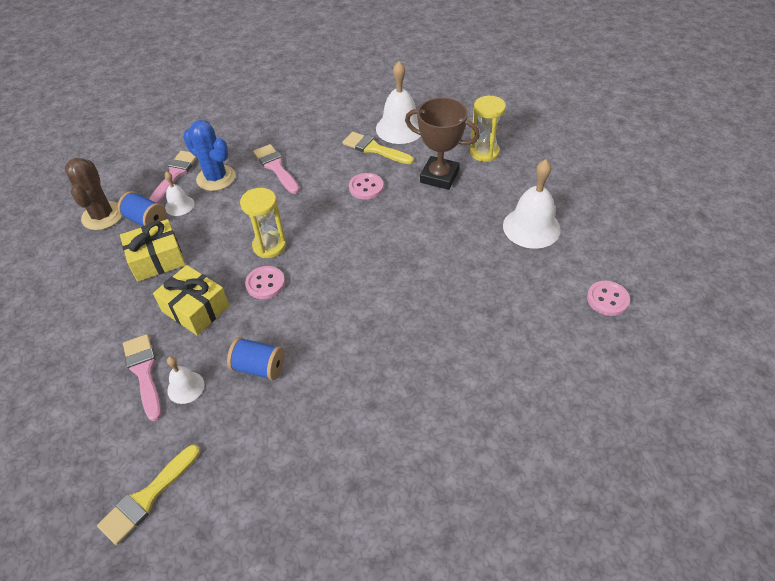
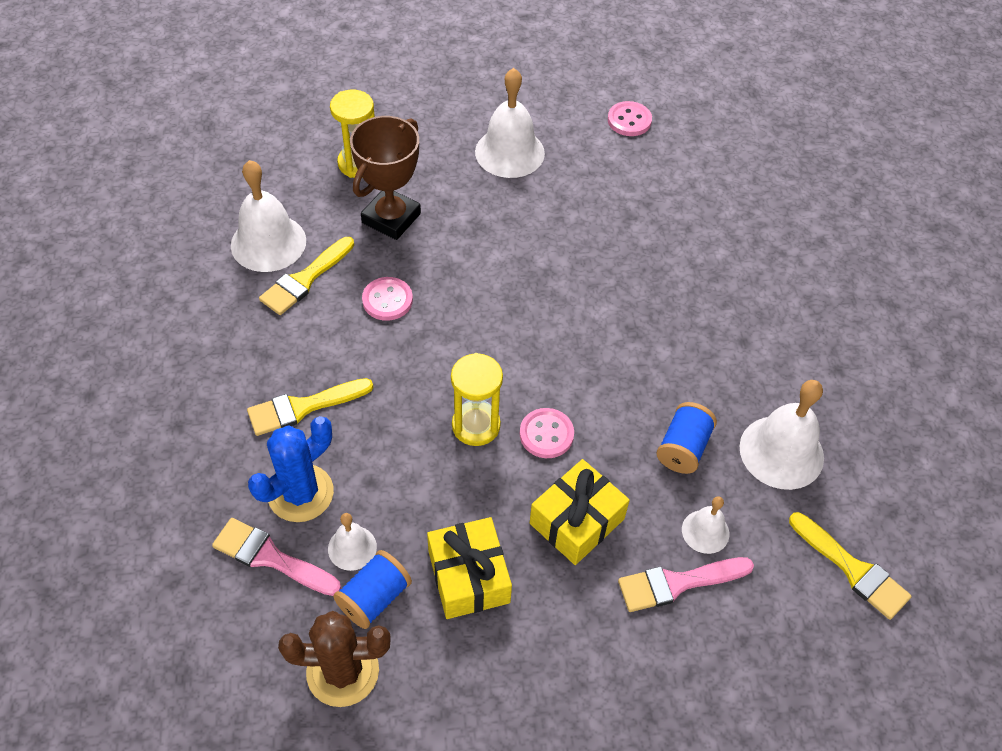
camera: 85 degrees left, 5 degrees up
pink brush [253,144,299,194] -> yellow brush [247,378,373,436]
none -> white bell [740,380,824,490]

